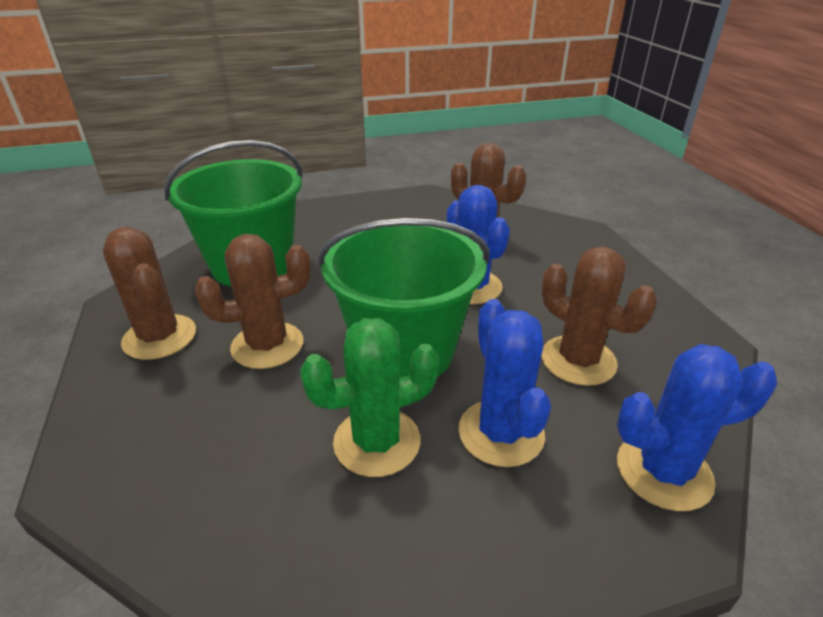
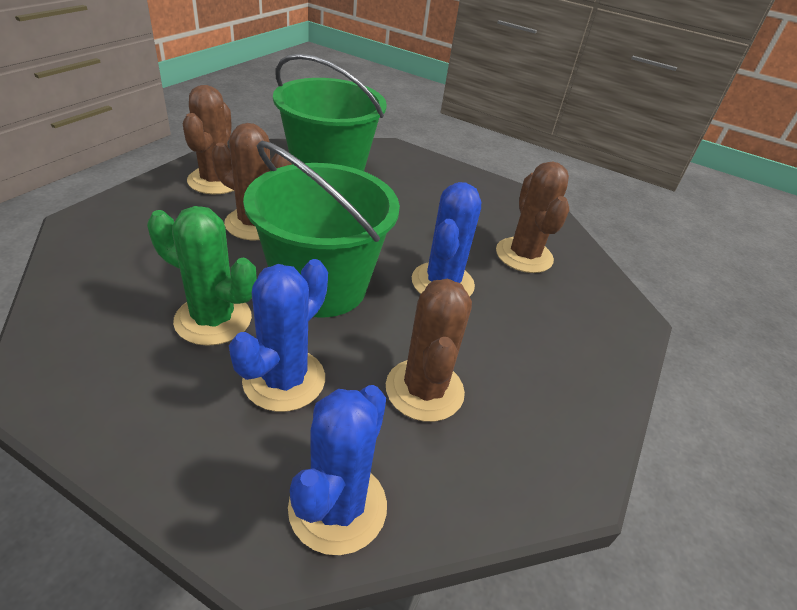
camera: 40 degrees right, 5 degrees up
blue cactus [617,344,777,511] -> blue cactus turned 75 degrees clockwise [288,385,387,555]

